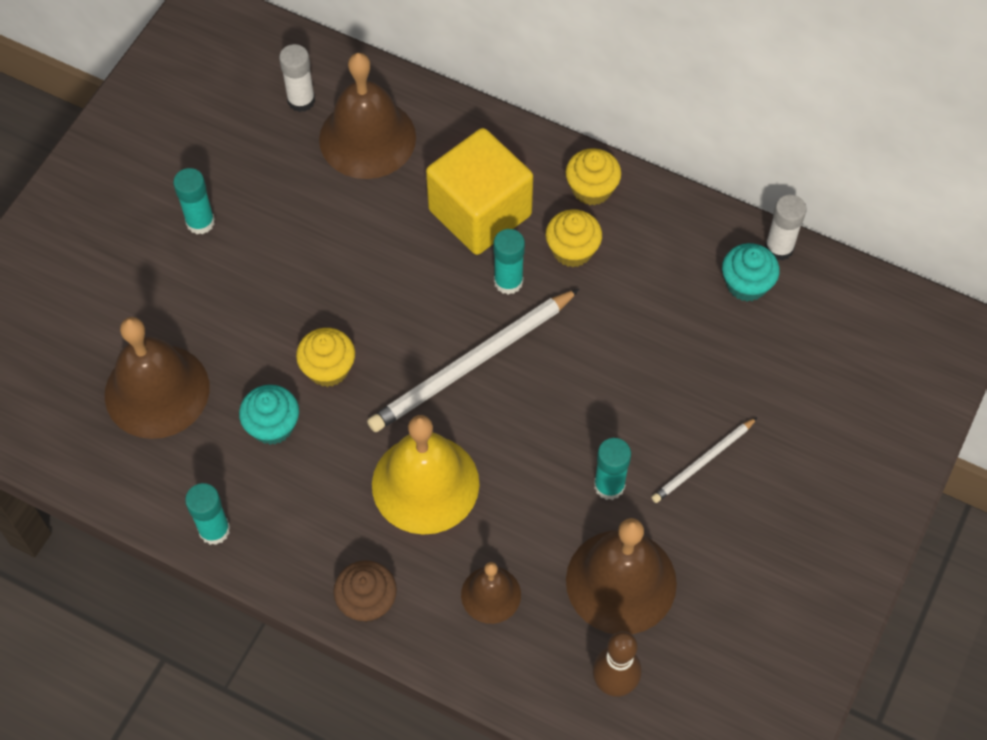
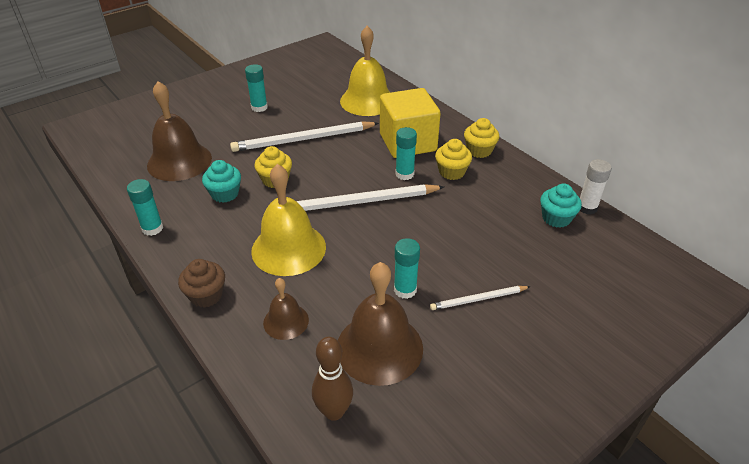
camera: 25 degrees right, 20 degrees down
white glue stick [279,44,315,112] -> none
brown bell [319,53,416,179] -> yellow bell [340,26,390,116]
none -> white pencil [230,121,379,152]

